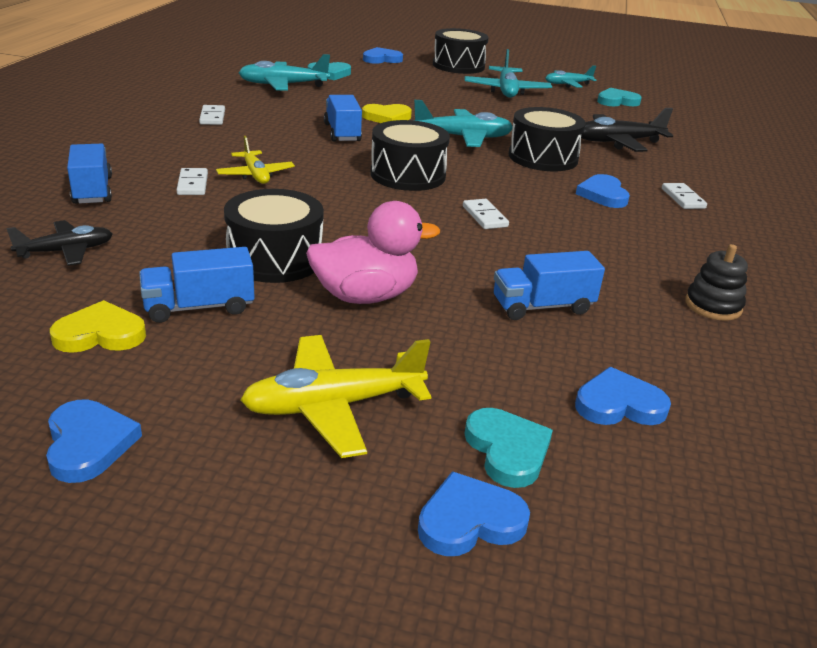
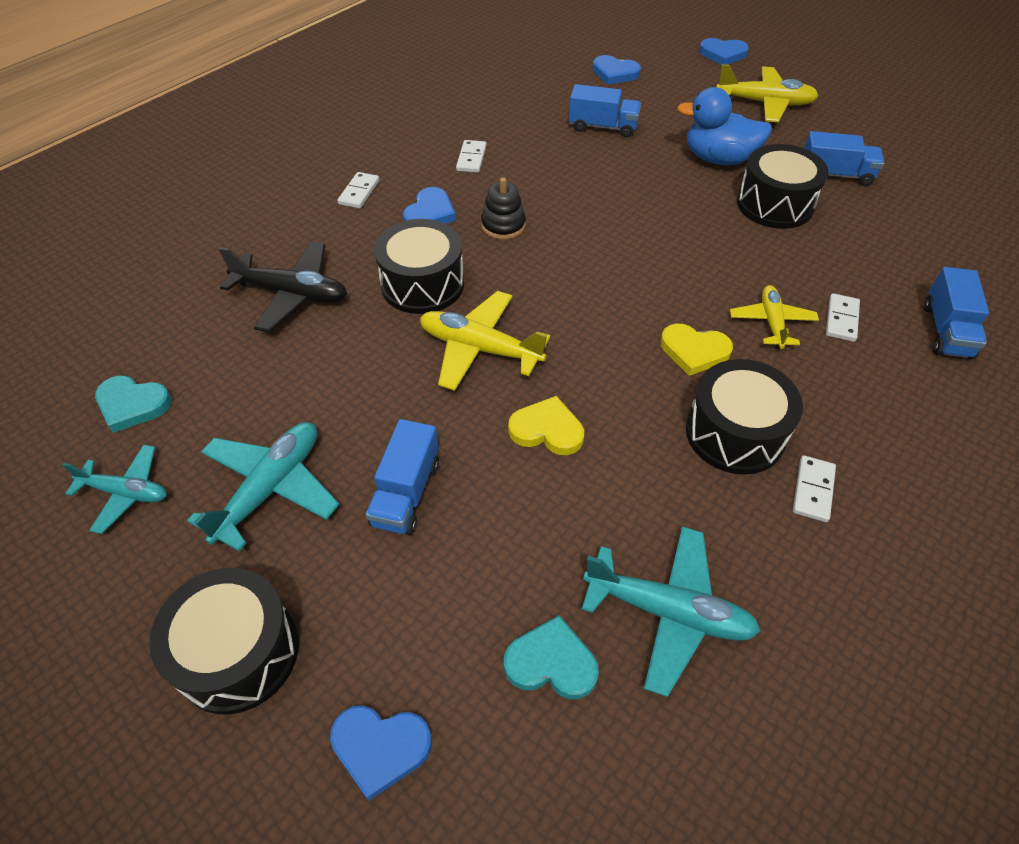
camera: 150 degrees left, 20 degrees up
black plane [6,220,112,266] -> none
blue heart [46,399,142,483] -> none
yellow heart [50,300,146,353] -> yellow heart moved to [661,324,733,376]
pink duck [306,201,440,304] -> blue duck [677,87,772,165]
blue truck [324,95,362,142] -> blue truck moved to [366,419,439,535]
black drum [370,120,450,191] -> black drum moved to [686,359,803,475]
turquoise plane [413,100,513,147] -> yellow plane [420,291,550,391]
white domino [463,199,509,229] -> white domino moved to [456,140,487,173]
turquoise heart [464,408,553,488] -> none
black stacking toy [685,244,748,321] -> black stacking toy moved to [481,177,526,240]

